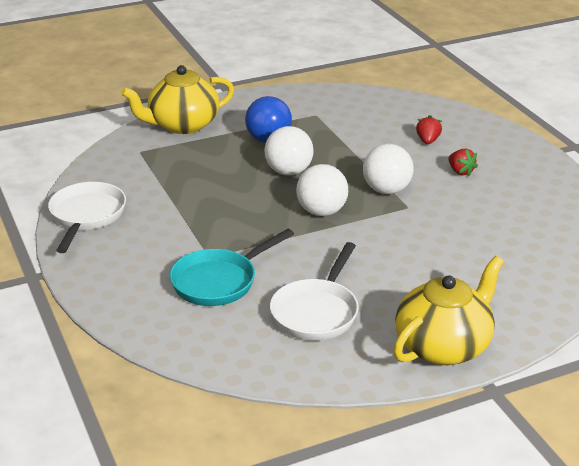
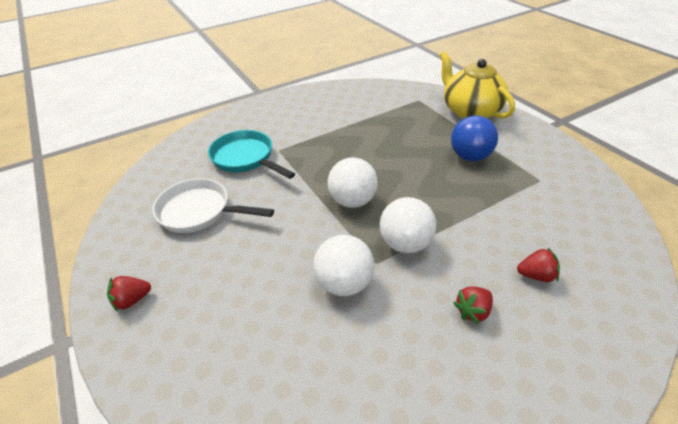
camera: 85 degrees right, 10 degrees up
white pan [48,182,126,253] -> none
white ball [264,126,314,175] -> white ball moved to [313,235,374,296]
yellow teapot [394,256,504,365] -> red strawberry [107,276,151,312]

